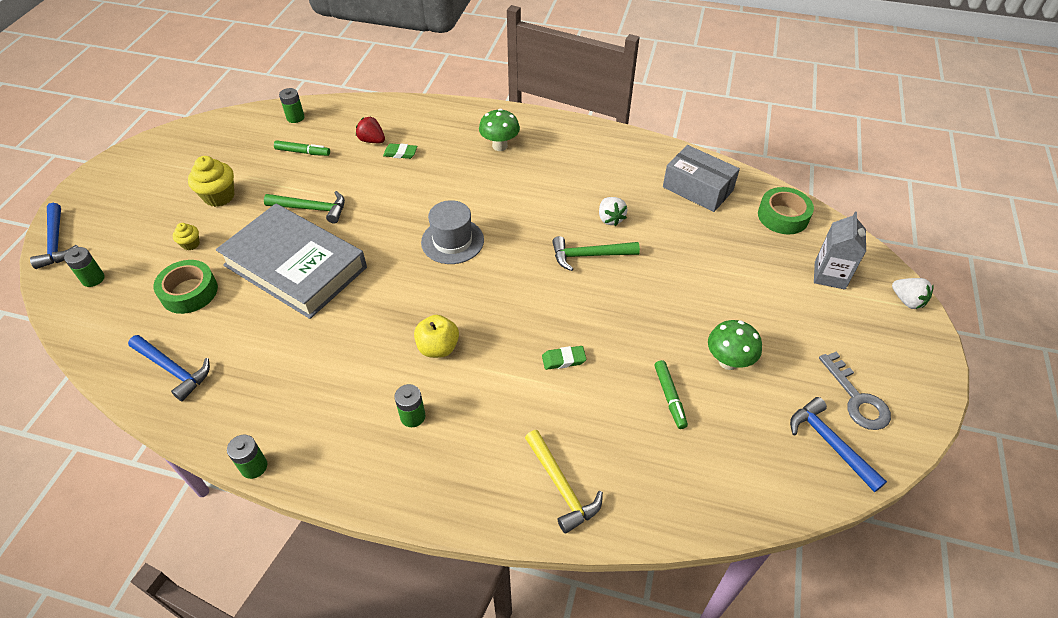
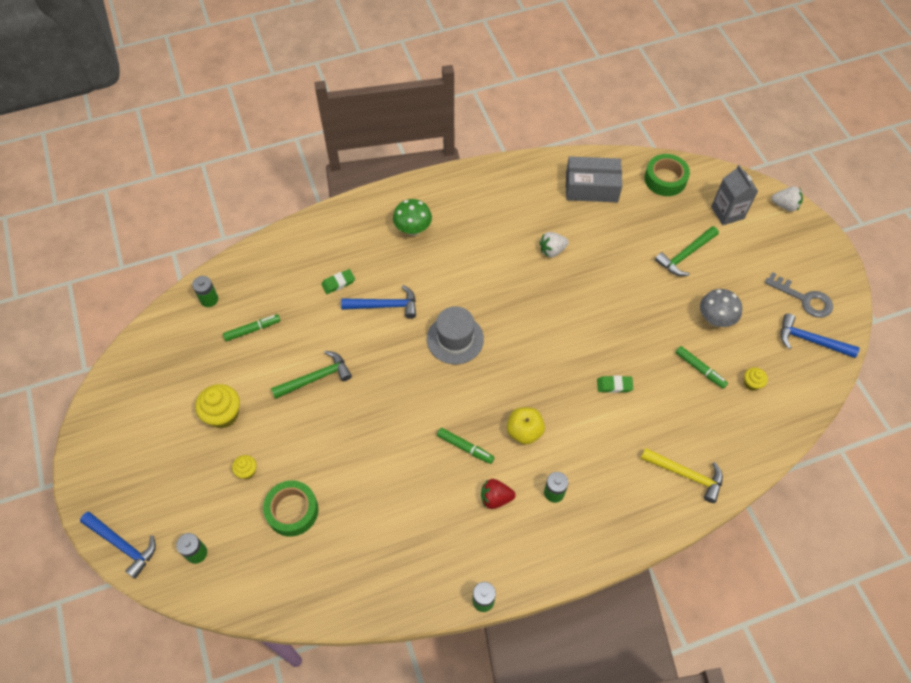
camera: 35 degrees left, 10 degrees up
blue hammer [128,335,210,401] -> blue hammer moved to [341,285,416,319]
grey book [216,204,367,319] -> none
red strawberry [356,117,385,143] -> red strawberry moved to [481,479,516,509]
green eraser [542,346,586,370] -> green eraser turned 45 degrees clockwise [597,376,633,393]
green hammer [552,236,640,271] -> green hammer moved to [655,226,719,276]
white strawberry [599,197,627,226] -> white strawberry turned 120 degrees clockwise [539,232,569,258]
green mushroom [708,320,762,370] -> grey mushroom [700,289,742,327]
none -> green marker [437,428,494,464]
none -> yellow cupcake [744,367,768,391]

